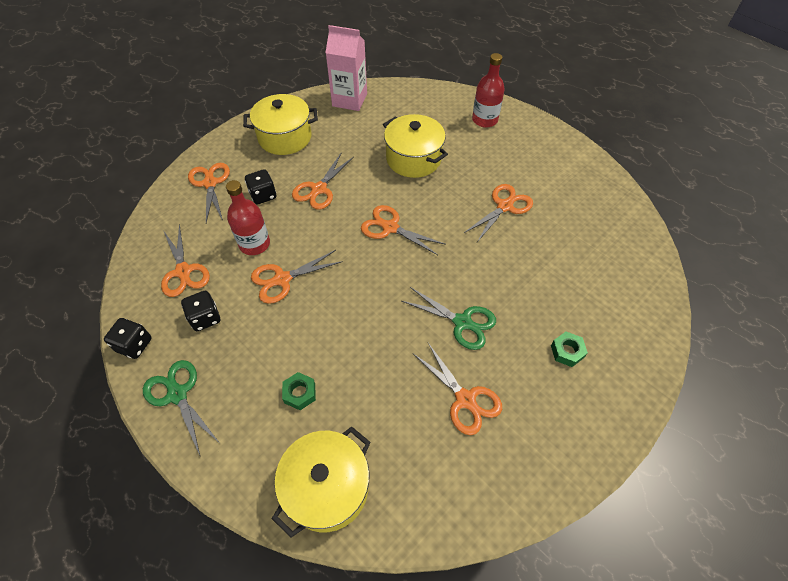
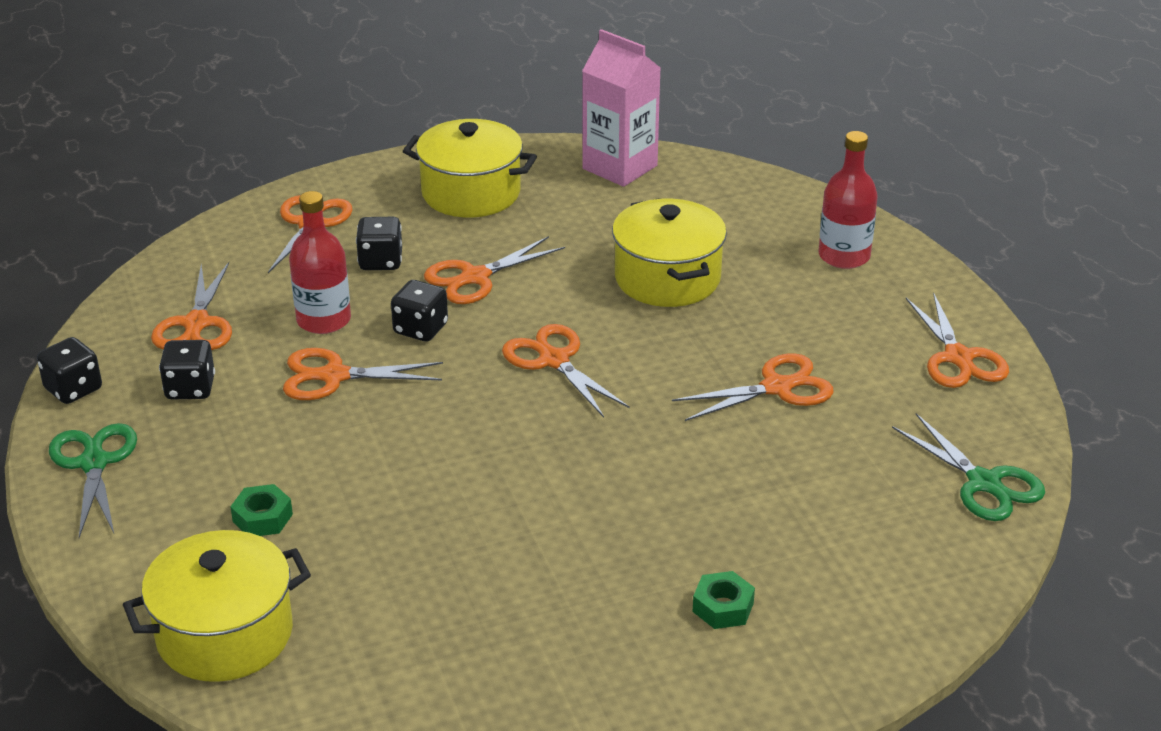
camera: 25 degrees right, 20 degrees down
green scissors [402,287,496,350] -> green scissors moved to [892,413,1045,521]
orange scissors [414,343,502,435] -> orange scissors moved to [906,292,1009,388]
none -> black dice [391,280,448,341]

